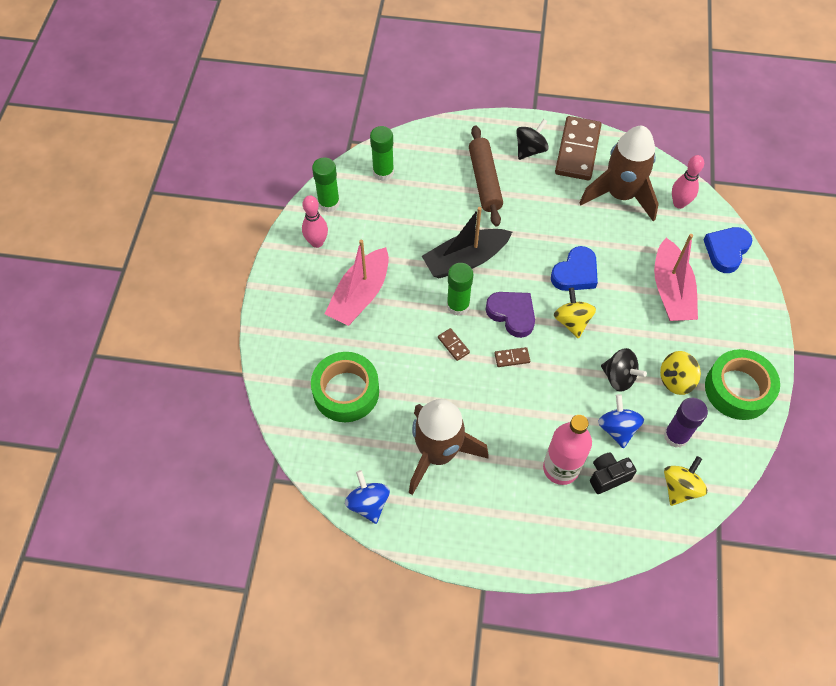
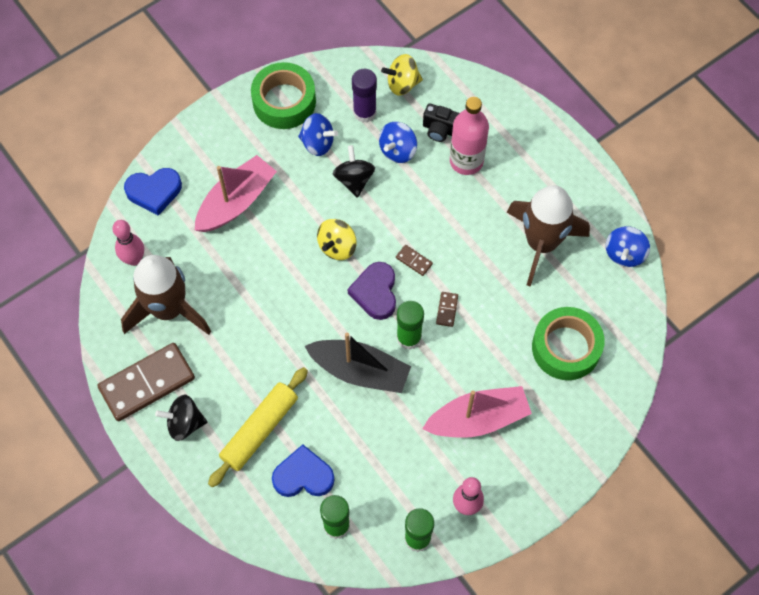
camera: 135 degrees left, 5 degrees up
brown rolling pin [469,125,503,226] -> yellow rolling pin [208,367,308,487]
blue heart [551,246,598,291] -> blue heart moved to [272,444,335,497]
yellow spinning top [660,351,701,395] -> blue spinning top [298,113,338,156]

